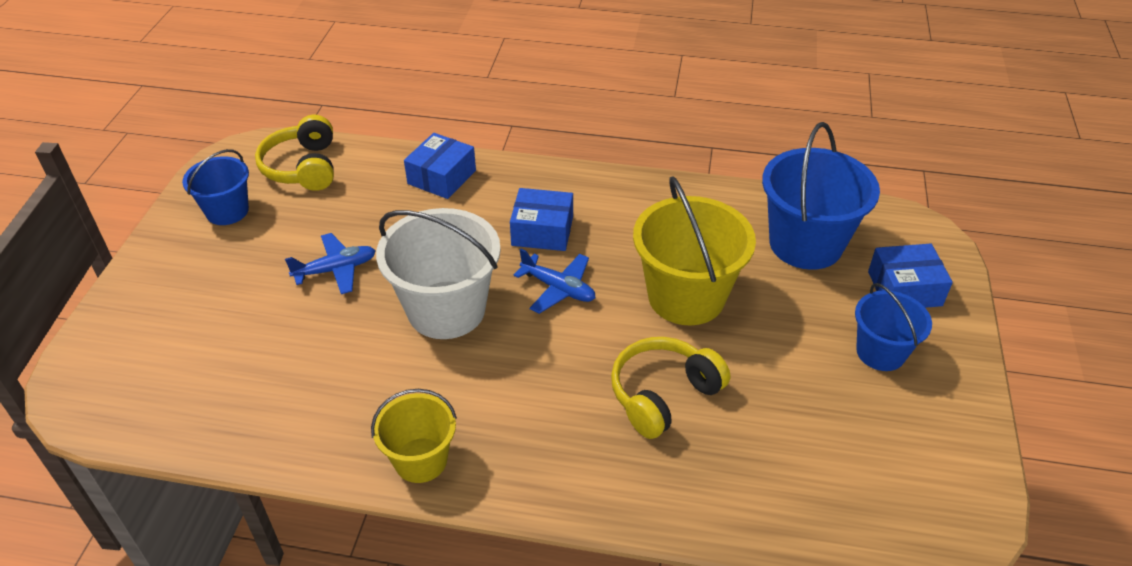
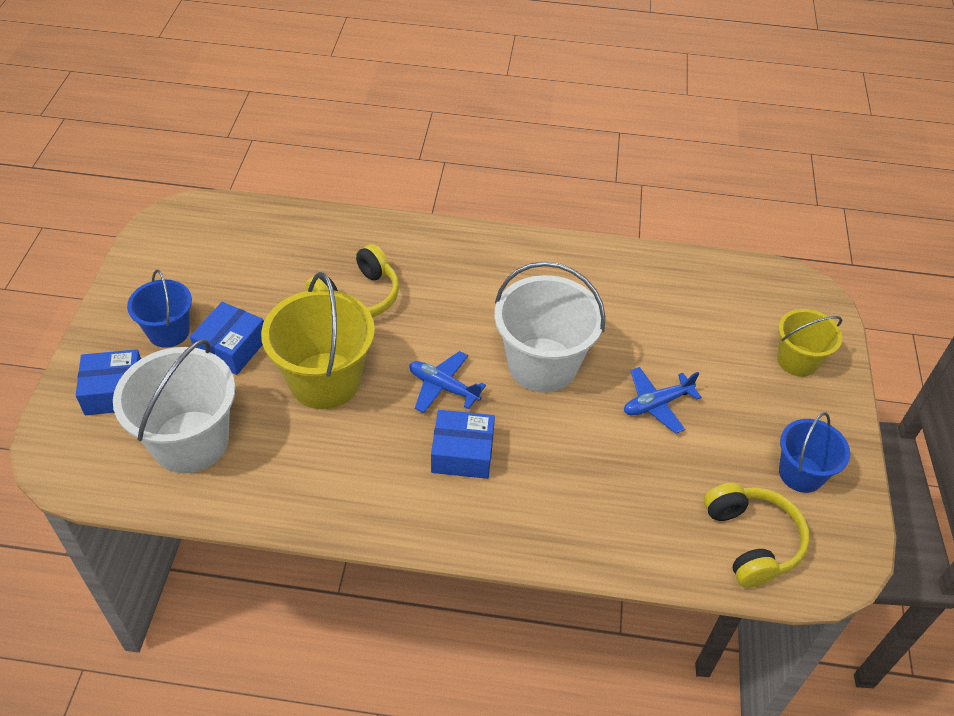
camera: 175 degrees right, 5 degrees up
yellow bucket [371,389,457,483] -> yellow bucket moved to [777,309,842,377]
blue box [404,133,476,199] -> blue box moved to [190,302,264,375]
blue bucket [762,122,880,270] -> white bucket [113,339,235,473]

